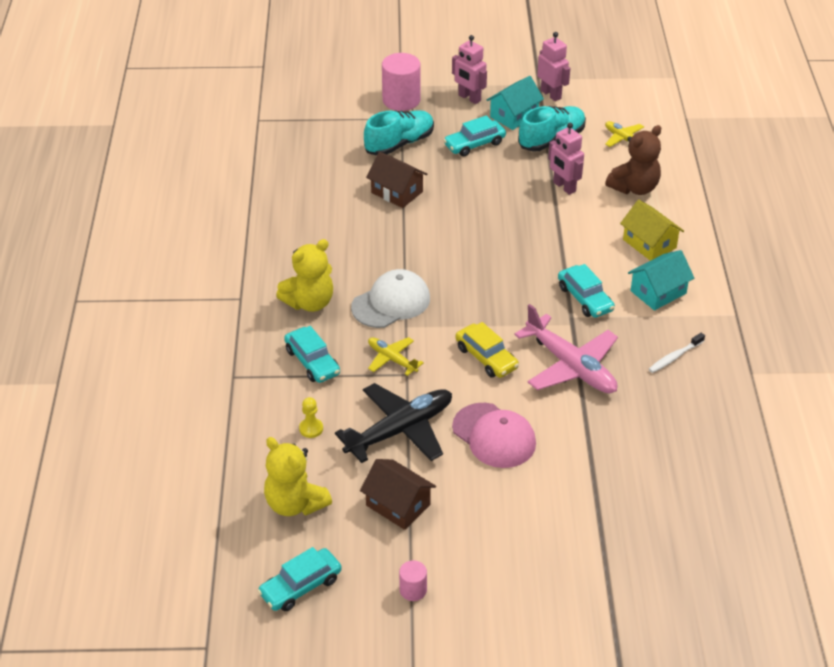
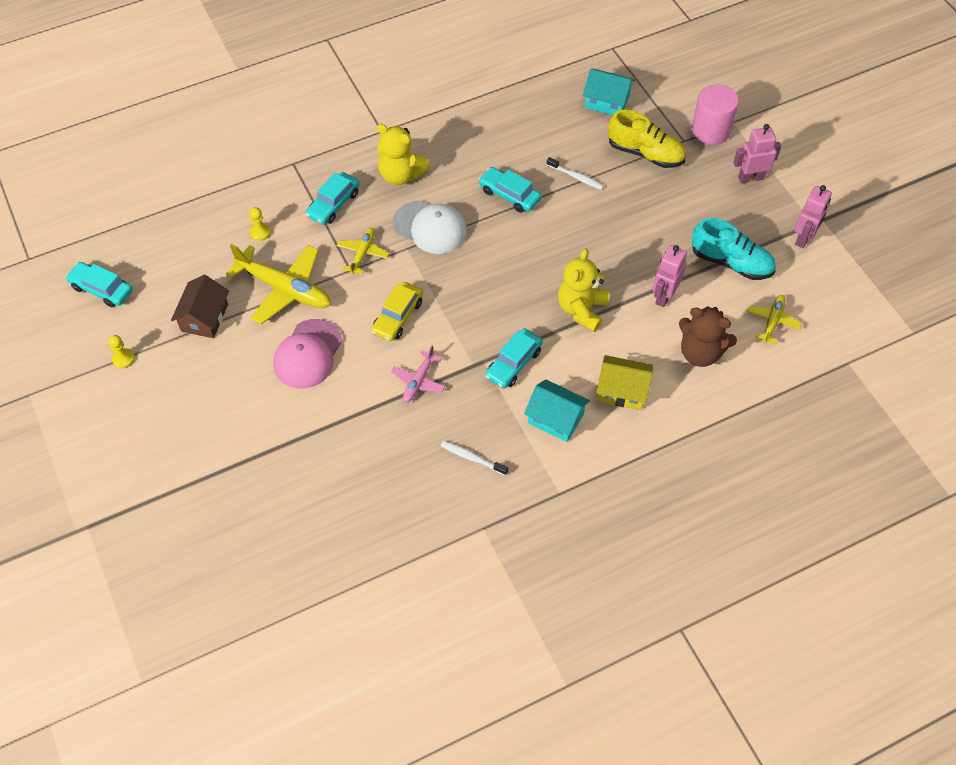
camera: 65 degrees right, 15 degrees up
yellow teddy bear [264,437,332,516] -> yellow teddy bear moved to [558,248,609,332]
black plane [335,383,452,463] -> yellow plane [226,244,331,324]
turquoise shoe [364,110,434,156] -> yellow shoe [608,110,686,168]
brown house [366,152,427,208] -> white toothbrush [547,157,604,190]
pink cylinder [399,560,427,601] -> yellow pawn [108,335,135,368]
turquoise car [443,115,506,157] -> turquoise car moved to [479,167,541,213]
pink robot [452,35,487,104] -> pink robot turned 60 degrees clockwise [733,124,781,183]
turquoise house [487,76,544,130] -> turquoise house moved to [583,69,635,115]
pink plane [514,304,618,393] -> pink plane [391,346,446,402], size x0.53
yellow house [620,200,684,261] -> yellow house turned 75 degrees clockwise [596,355,653,410]

